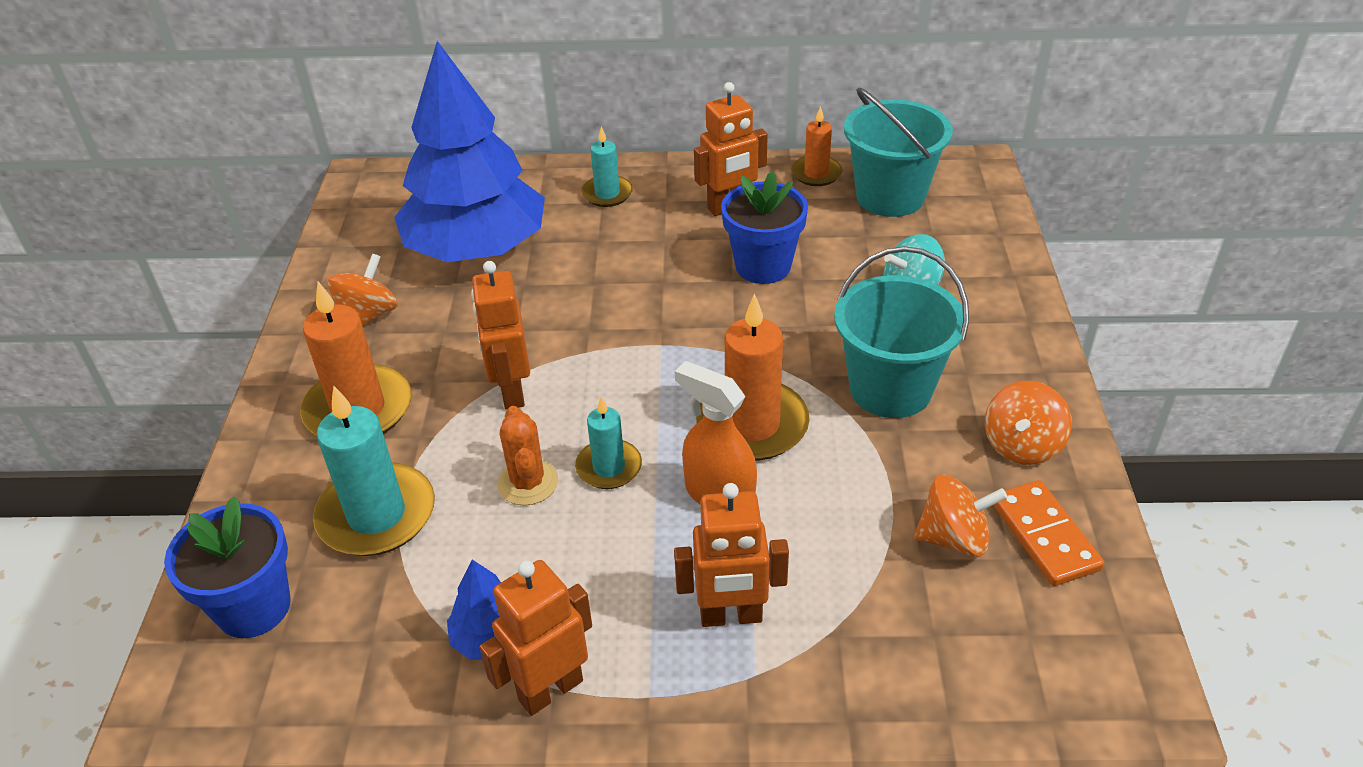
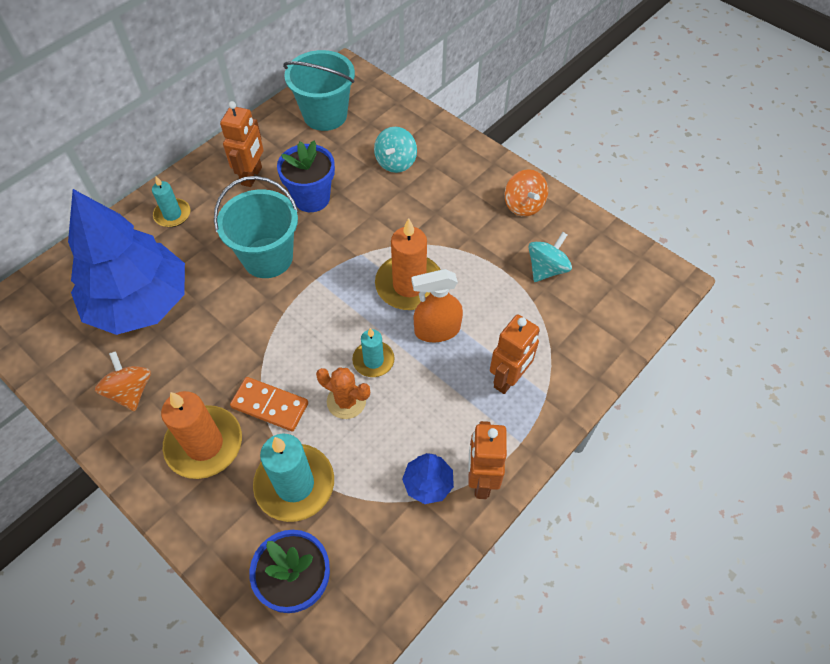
camera: 50 degrees left, 15 degrees up
orange robot [471,261,530,410] -> none
orange candle [791,106,842,186] -> none
turquoise bucket [834,246,969,418] -> turquoise bucket moved to [214,176,298,278]
orange spinning top [914,474,1008,557] -> turquoise spinning top [528,232,572,282]
orange domino [993,480,1104,586] -> orange domino moved to [230,377,308,431]

